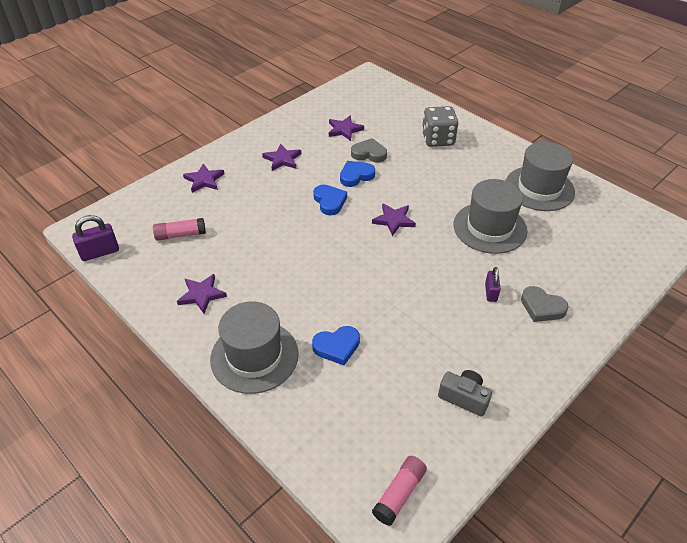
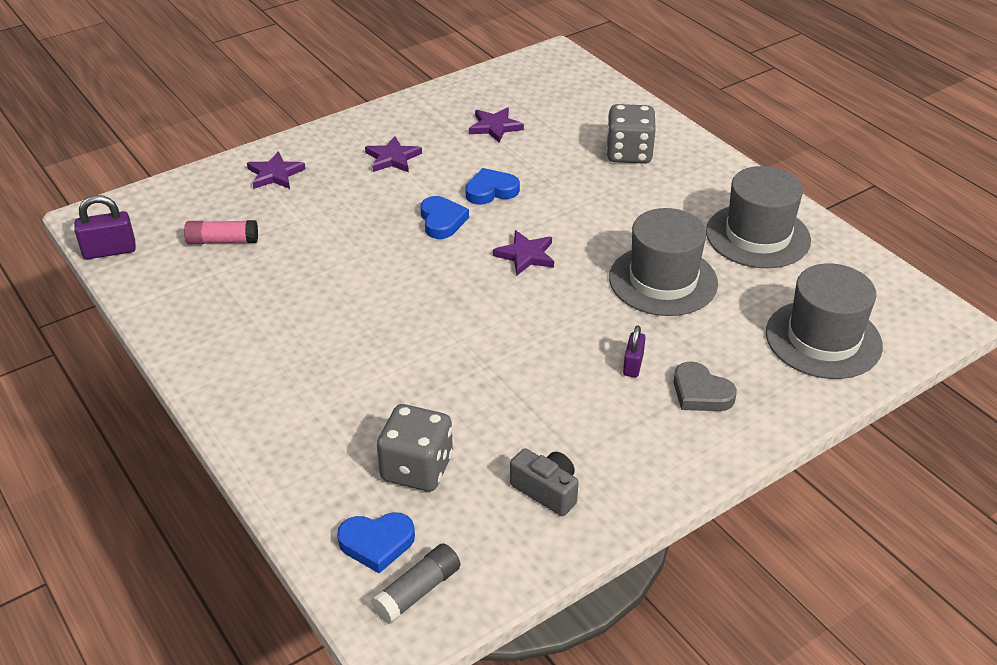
camera: 10 degrees right, 5 degrees down
purple star [177,274,227,314] -> none
grey hat [210,301,299,394] -> grey hat moved to [766,263,883,379]
blue heart [312,326,360,365] -> blue heart moved to [337,512,415,573]
grey heart [351,138,387,163] -> none
pink glue stick [372,456,427,526] -> grey glue stick [371,543,461,624]
none -> grey dice [377,404,453,492]

